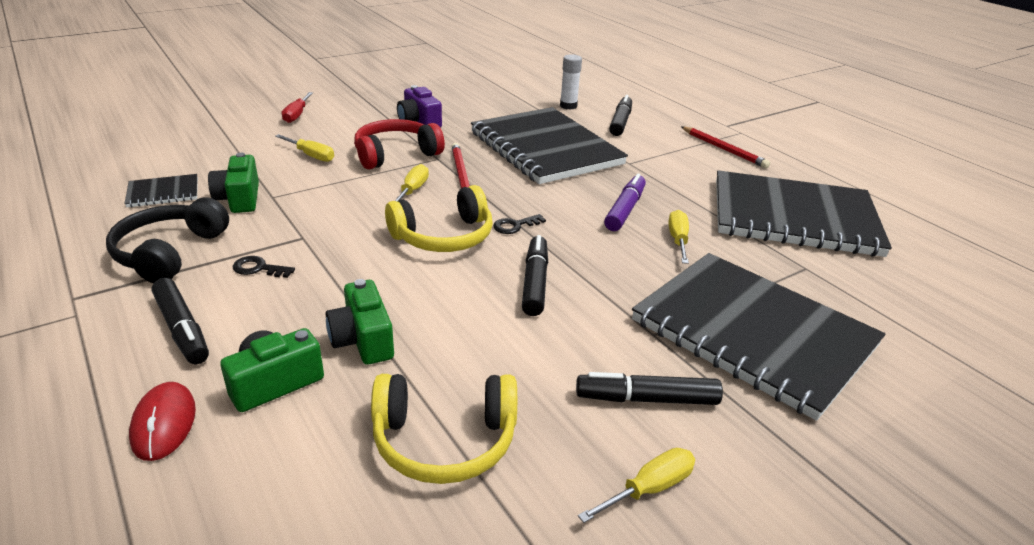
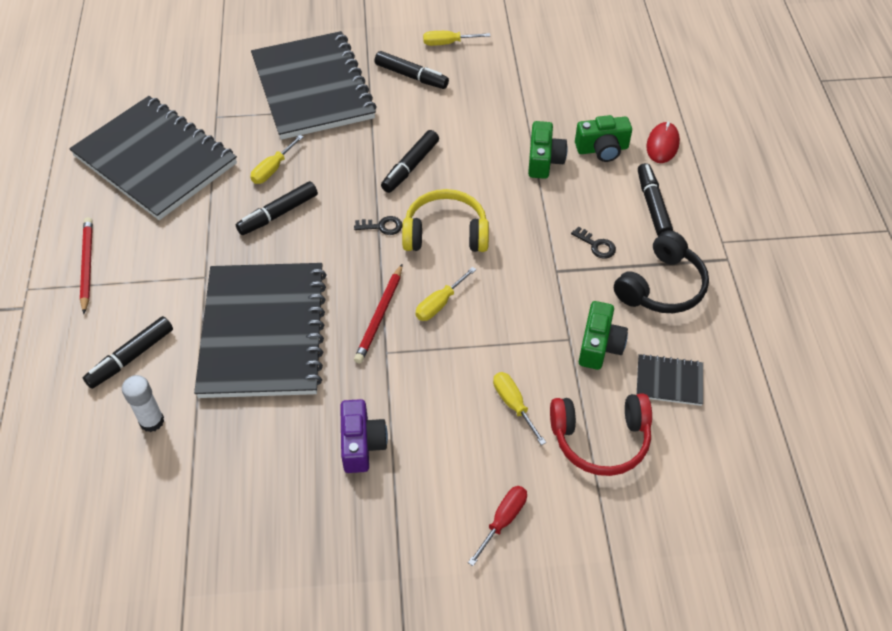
camera: 150 degrees left, 20 degrees up
red headphones [354,119,445,169] -> red headphones moved to [550,393,652,476]
yellow headphones [371,374,517,484] -> none
purple marker [604,174,646,231] -> black marker [235,181,318,235]

